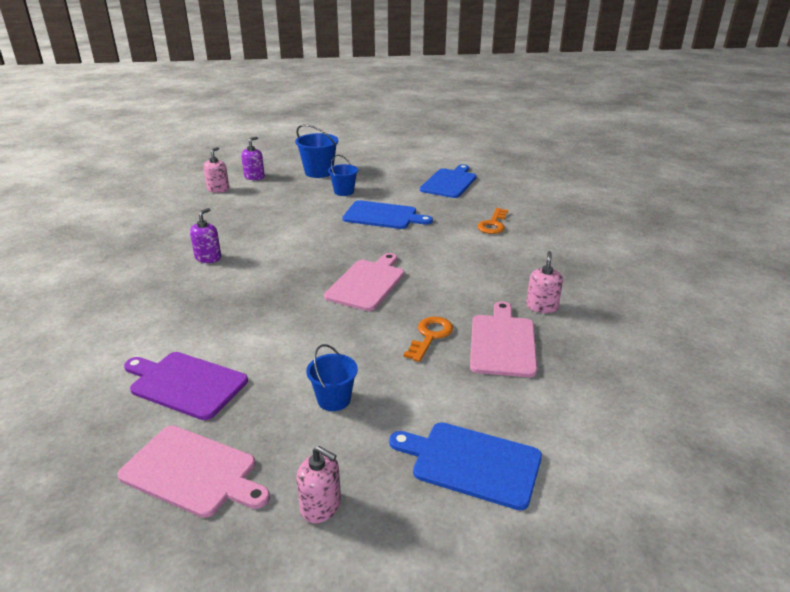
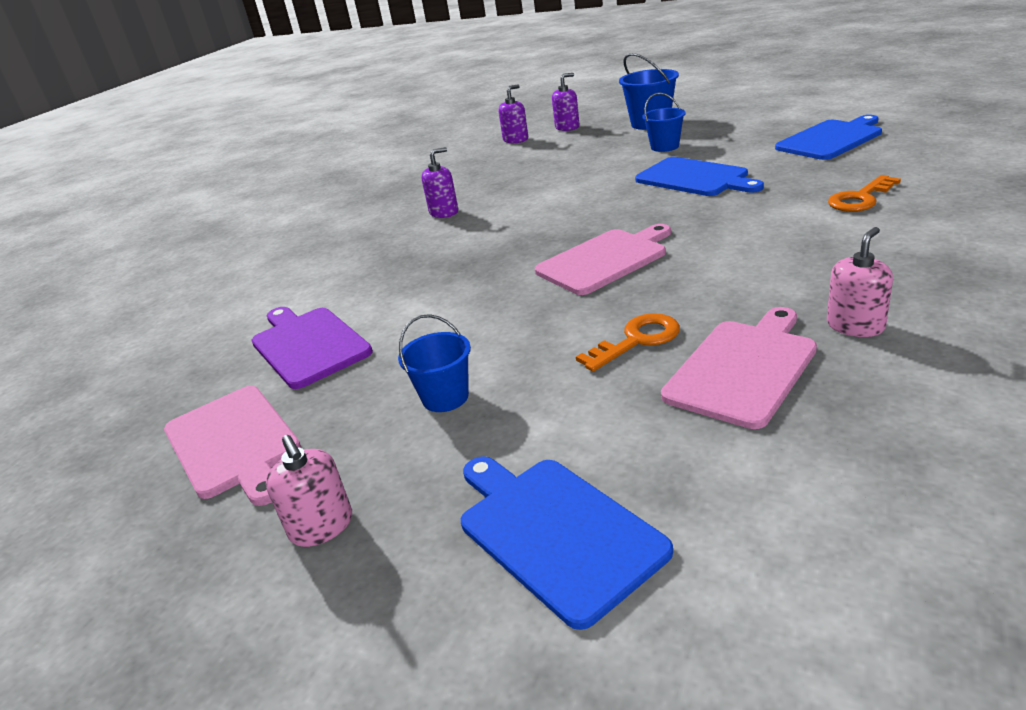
camera: 35 degrees right, 0 degrees up
pink soap dispenser [203,147,229,193] -> purple soap dispenser [498,85,528,143]

